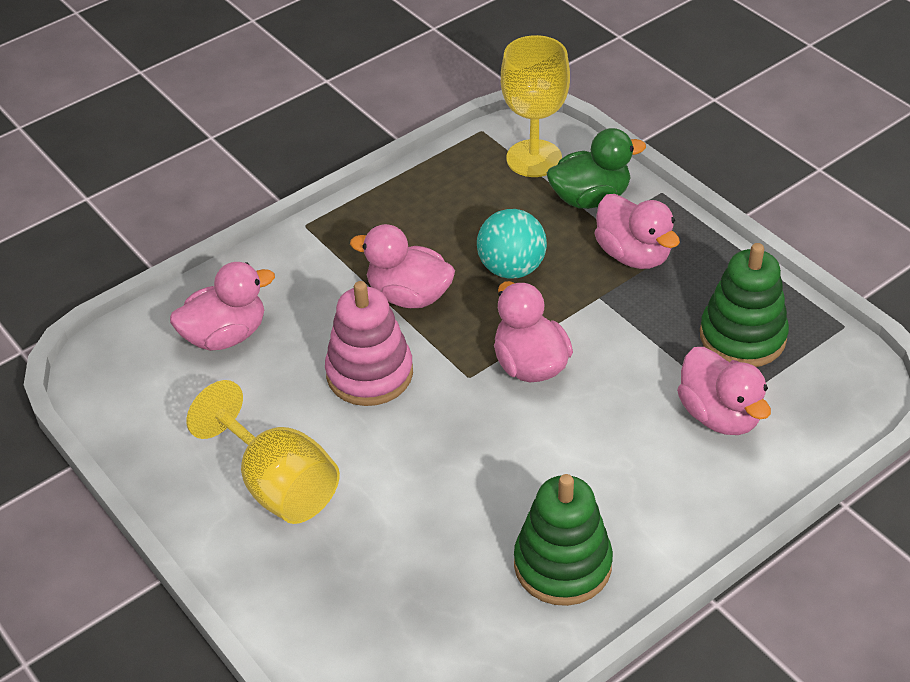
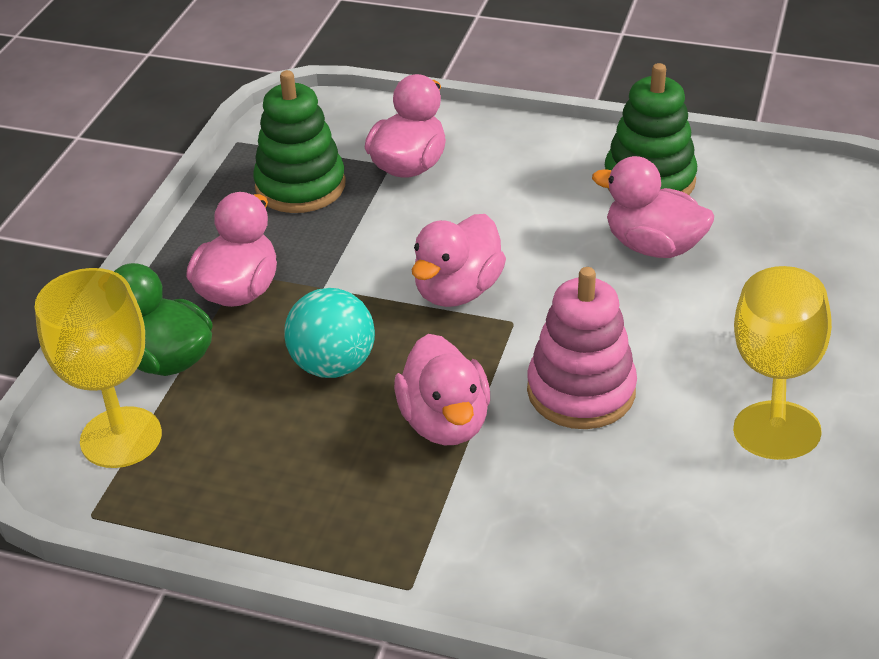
camera: 125 degrees left, 5 degrees down
pink duck [170,262,275,351] -> pink duck moved to [592,156,714,258]

